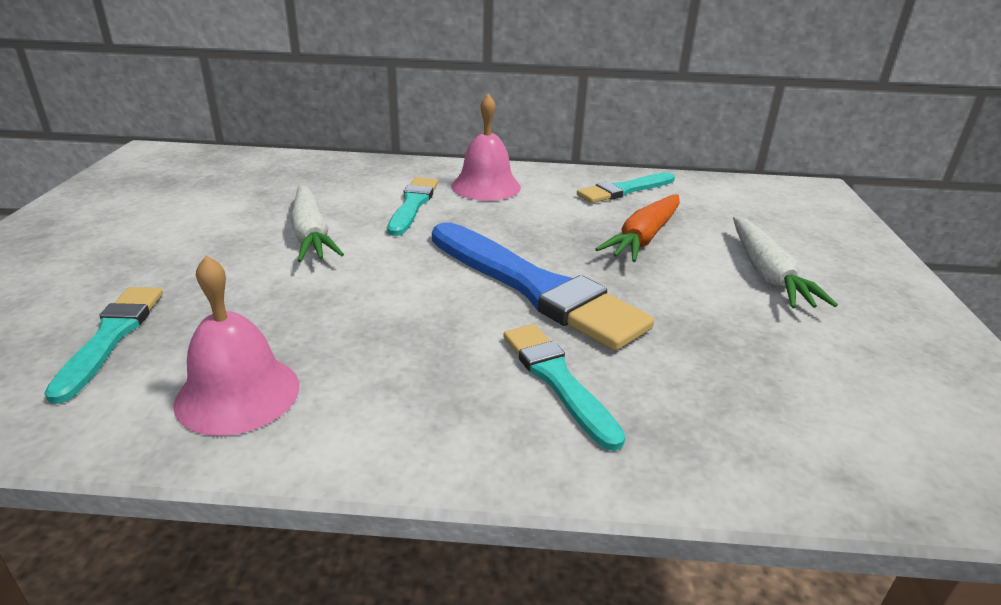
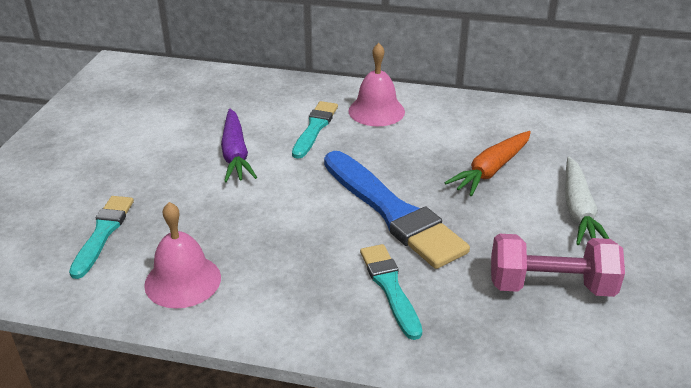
camera: 10 degrees right, 5 degrees up
white carrot [291,185,344,262] -> purple carrot [221,109,257,182]
turquoise brush [577,172,675,203] -> none
none -> pink dumbbell [491,234,625,297]

